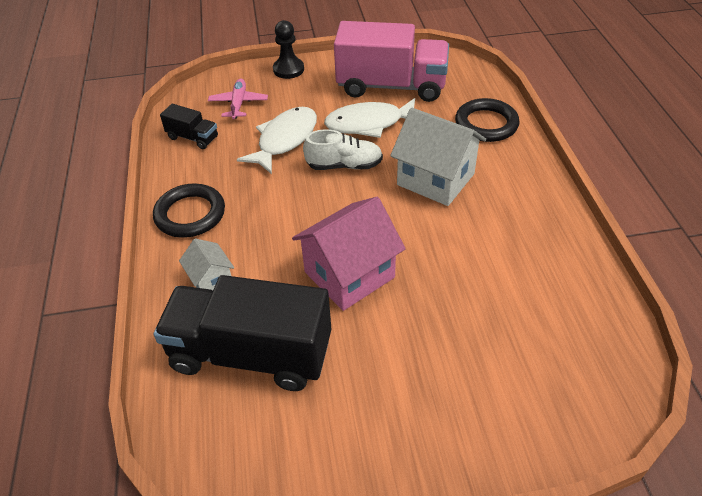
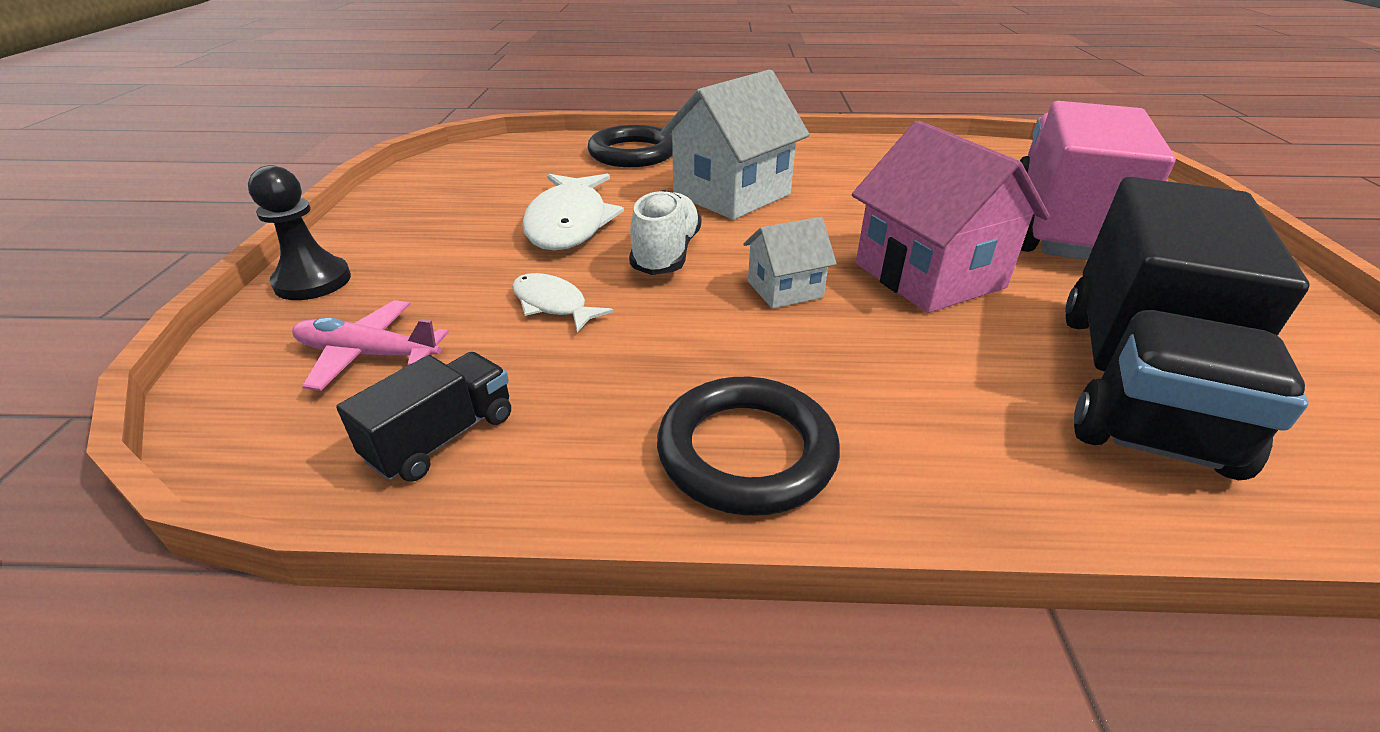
camera: 80 degrees left, 10 degrees down
white house [179,238,234,290] -> white house moved to [744,217,837,309]
white fish [237,107,317,174] -> white fish [512,273,614,333], size x0.55
pink truck [334,21,449,102] -> pink truck moved to [1020,101,1176,260]

